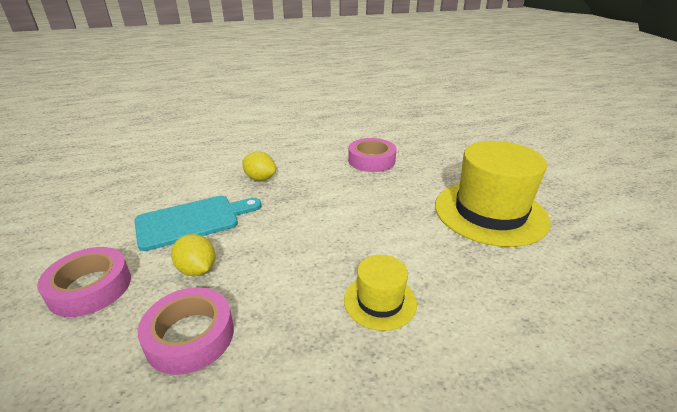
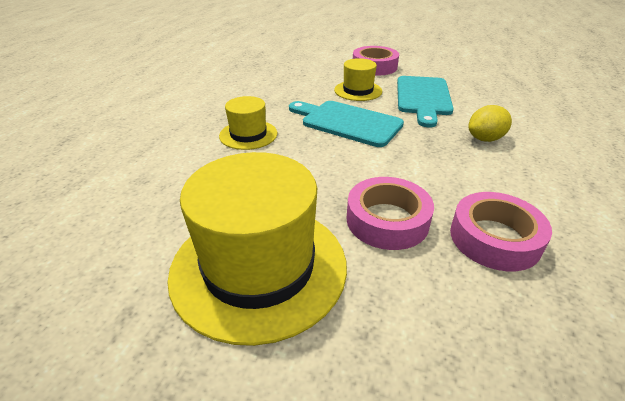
camera: 125 degrees right, 5 degrees up
pink tape [138,287,234,375] -> pink tape moved to [347,177,434,250]
yellow lemon [171,234,216,276] -> yellow hat [334,58,382,101]
none -> turquoise cutting board [289,101,404,147]

